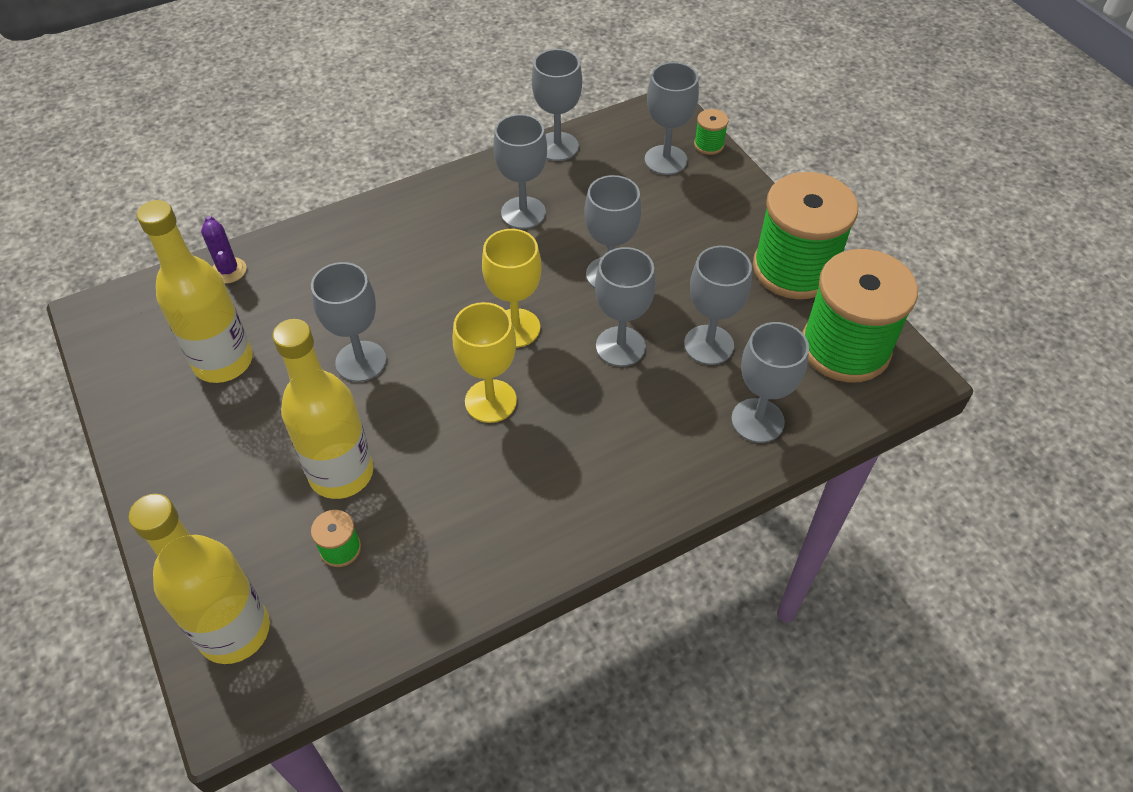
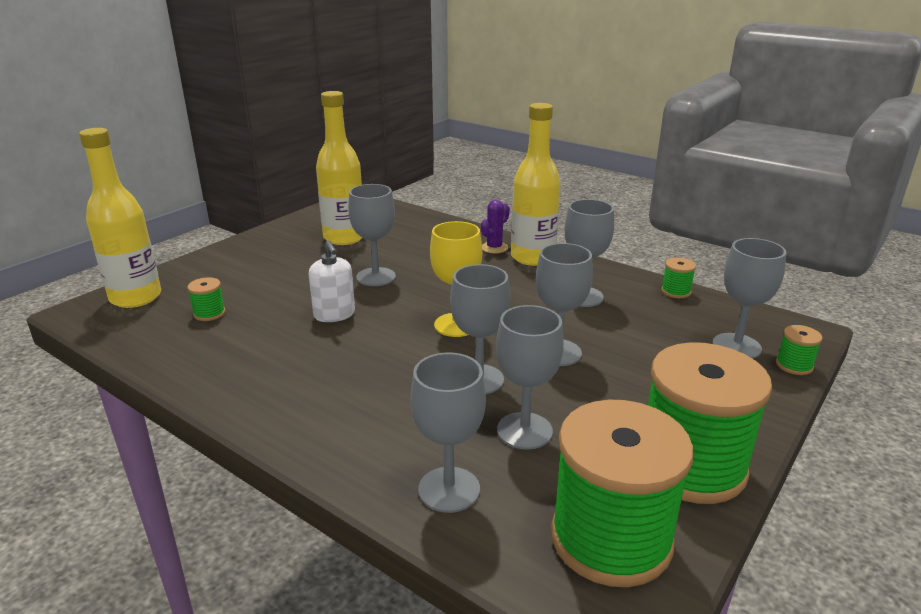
camera: 65 degrees right, 25 degrees down
purple cactus [201,216,247,283] -> purple cactus moved to [481,200,510,253]
yellow bottle [272,319,373,499] -> yellow bottle moved to [511,103,561,266]
yellow goblet [453,302,517,423] -> none
grey goblet [532,49,582,161] -> green spool [661,257,696,298]
none -> white soap dispenser [309,241,355,322]

